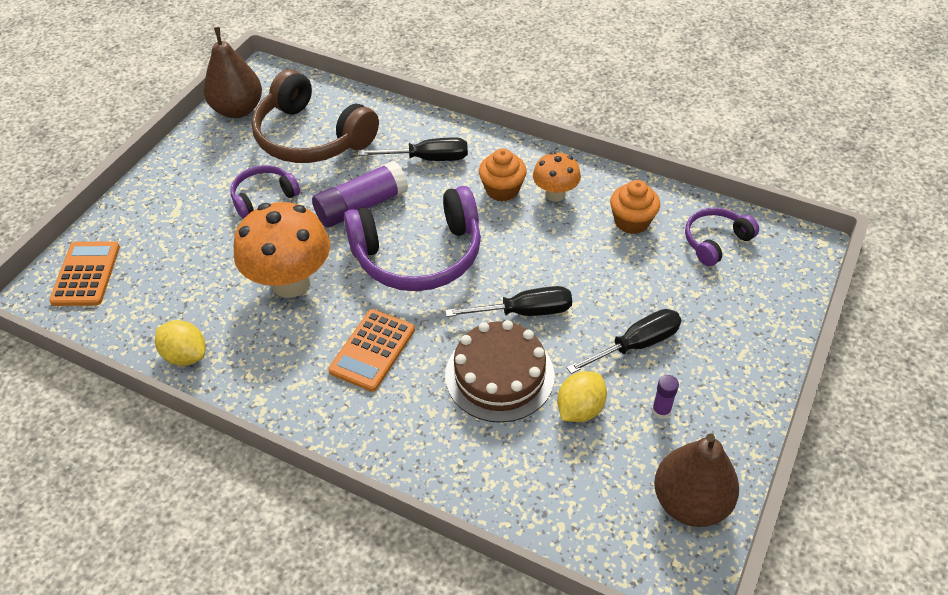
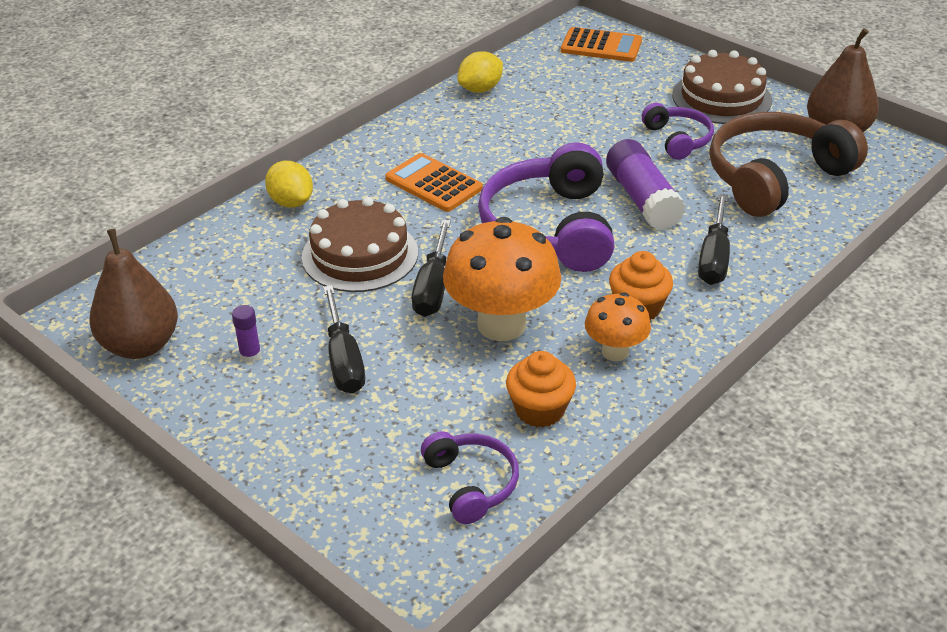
camera: 105 degrees right, 10 degrees down
orange mushroom [233,202,330,298] -> orange mushroom moved to [443,217,561,341]
yellow lemon [557,371,607,422] -> yellow lemon moved to [265,161,313,208]
none -> brown cake [672,50,772,124]

